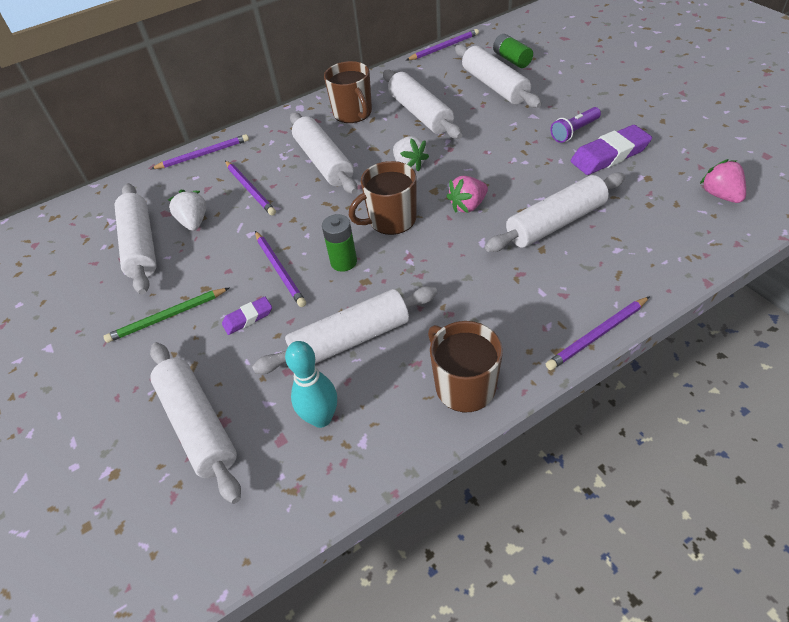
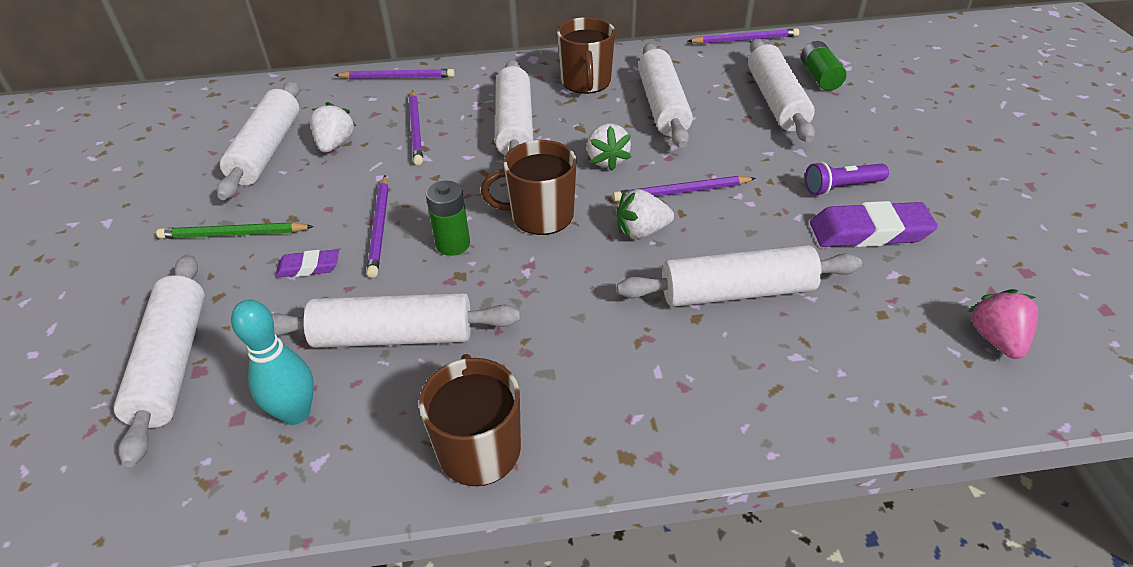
camera: 20 degrees right, 5 degrees down
pink strawberry [446,176,488,213] -> white strawberry [617,189,674,239]
purple pencil [546,296,650,370] -> purple pencil moved to [613,176,756,202]

